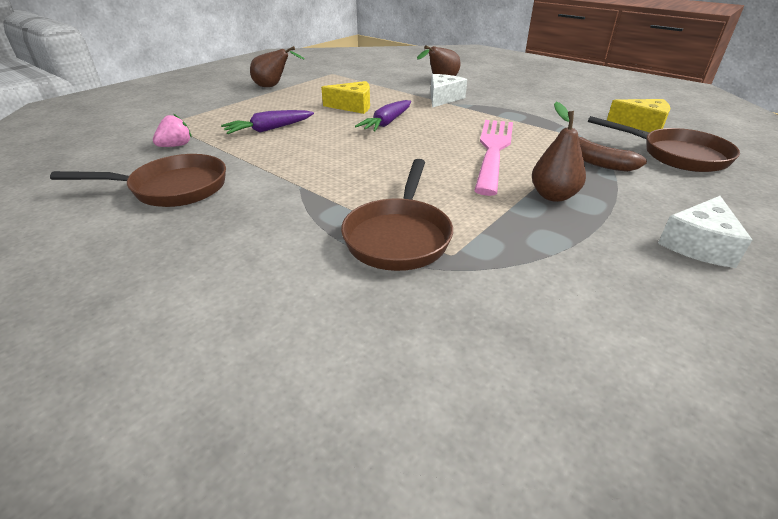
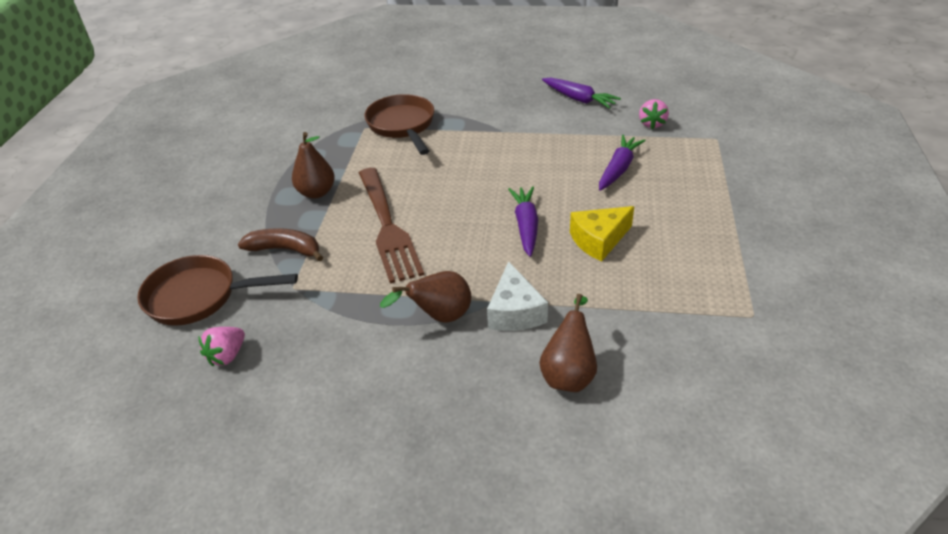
camera: 150 degrees right, 5 degrees up
brown pan [50,154,226,207] -> purple carrot [542,78,621,109]
brown pear [250,46,305,87] -> brown pear moved to [380,271,471,323]
pink fork [474,120,513,196] -> brown fork [359,168,424,283]
yellow cheese [607,99,671,132] -> pink strawberry [199,327,245,366]
white cheese [658,196,752,268] -> none

